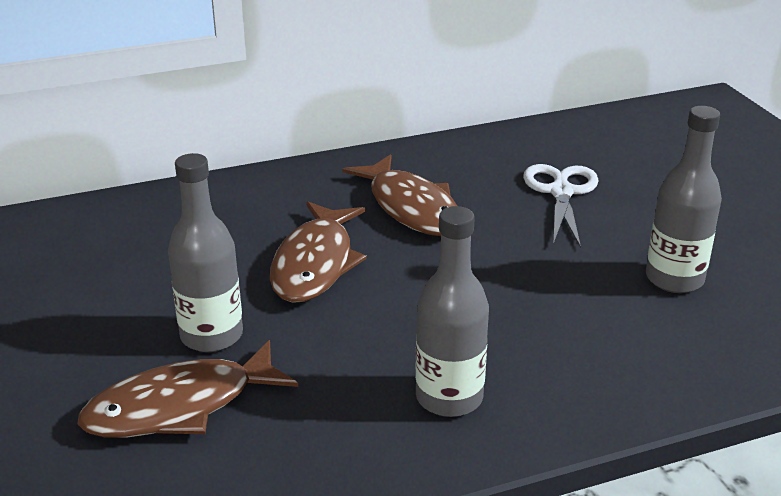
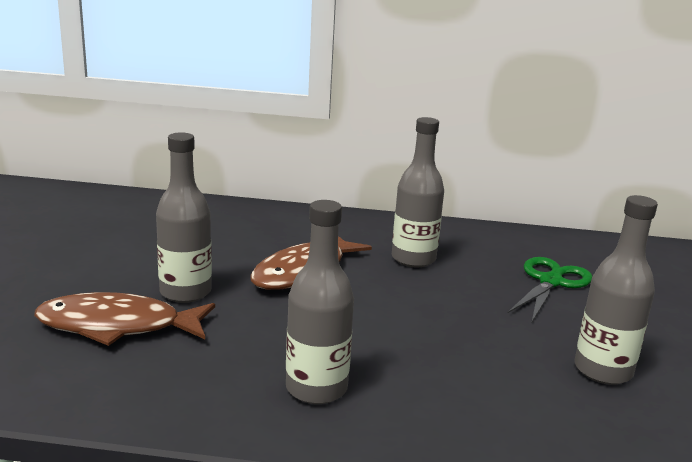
camera: 25 degrees right, 10 degrees down
brown fish [342,154,457,236] -> grey bottle [392,117,444,267]
white scissors [523,164,599,248] -> green scissors [507,257,592,322]

